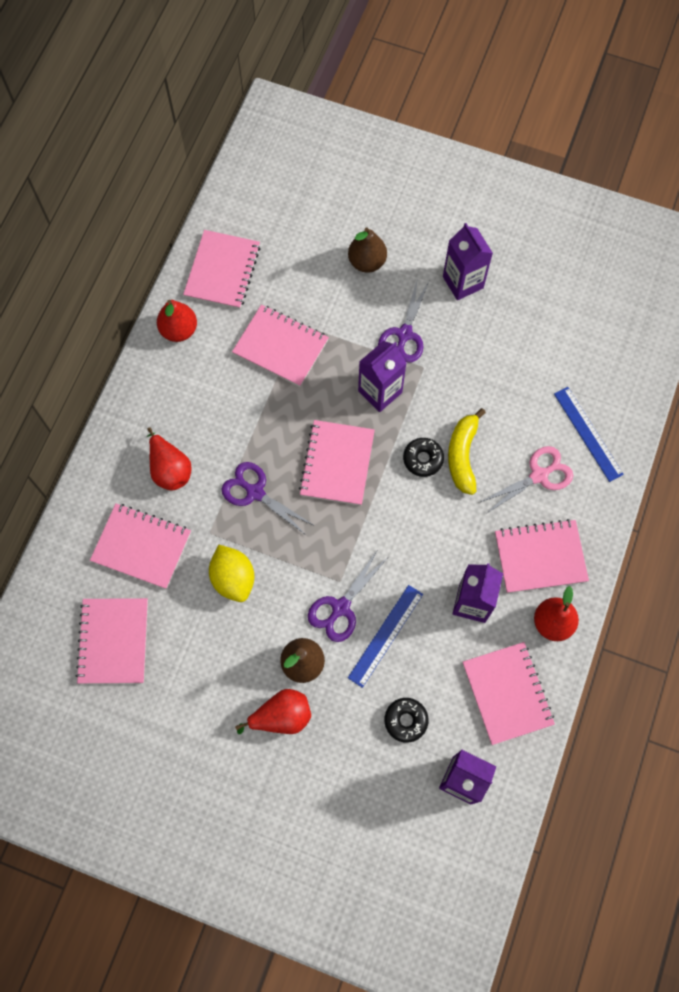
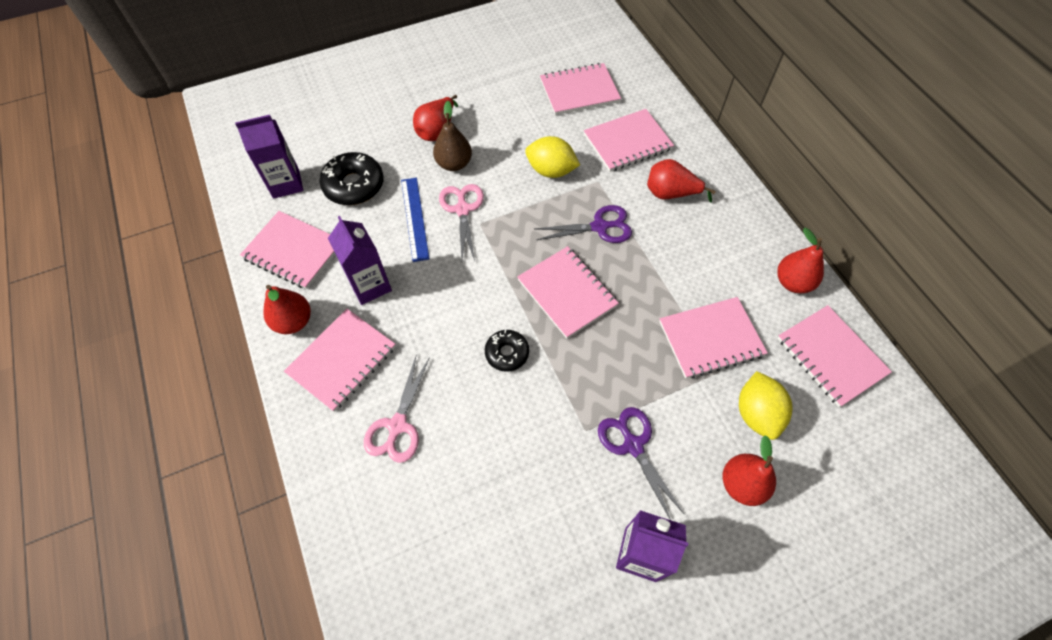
camera: 135 degrees right, 10 degrees down
pink notebook [76,598,148,684] -> pink notebook turned 60 degrees counterclockwise [540,63,621,115]
purple scissors [308,551,387,642] -> pink scissors [439,184,484,261]
brown pear [348,227,387,273] -> red pear [723,435,776,506]
purple carton [358,341,406,412] -> none
black donut [384,698,428,743] -> black donut [320,152,384,205], size x1.63
yellow banana [448,408,486,495] -> none
blue ruler [554,387,624,482] -> none
none -> yellow lemon [739,371,793,440]

